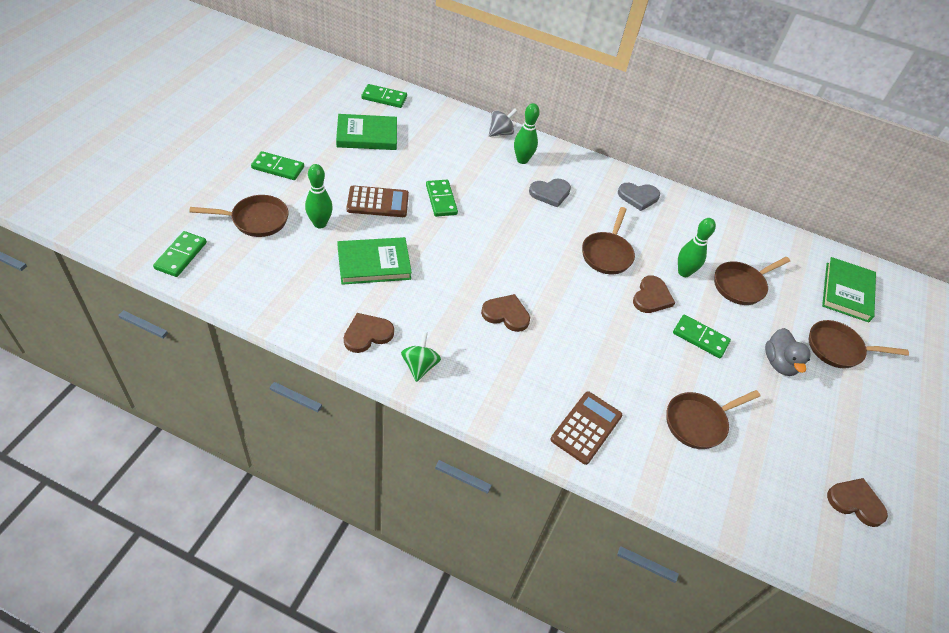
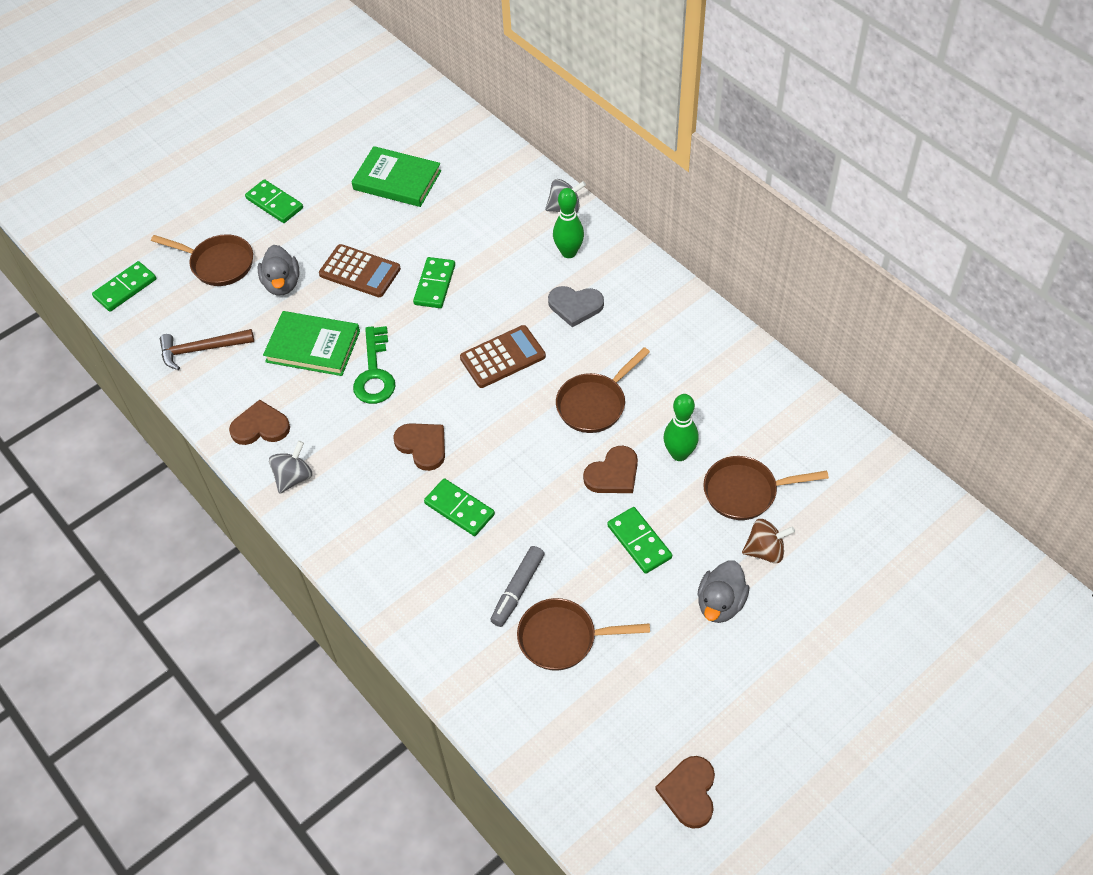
camera: 35 degrees right, 5 degrees up
green bowling pin [305,164,333,229] -> grey duck [258,245,300,295]
green domino [361,84,407,108] -> green domino moved to [424,478,495,536]
green spinning top [401,332,441,382] -> grey spinning top [269,441,312,494]
brown calculator [551,391,622,465] -> brown calculator moved to [460,325,546,388]
grey heart [618,183,660,211] -> none
brown pan [809,320,909,369] -> none
green book [822,257,876,322] -> none
brown heart [827,478,888,527] -> brown heart turned 135 degrees counterclockwise [655,756,715,829]
none -> brown hammer [160,329,254,370]
none -> green key [353,326,395,404]
none -> grey marker [490,546,545,627]
none -> brown spinning top [742,519,795,563]

